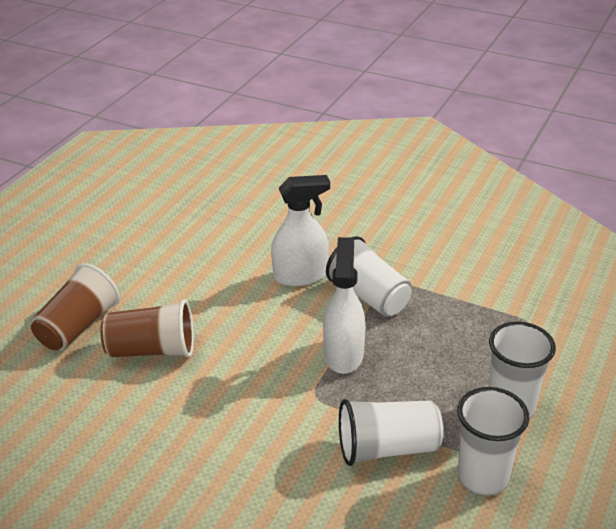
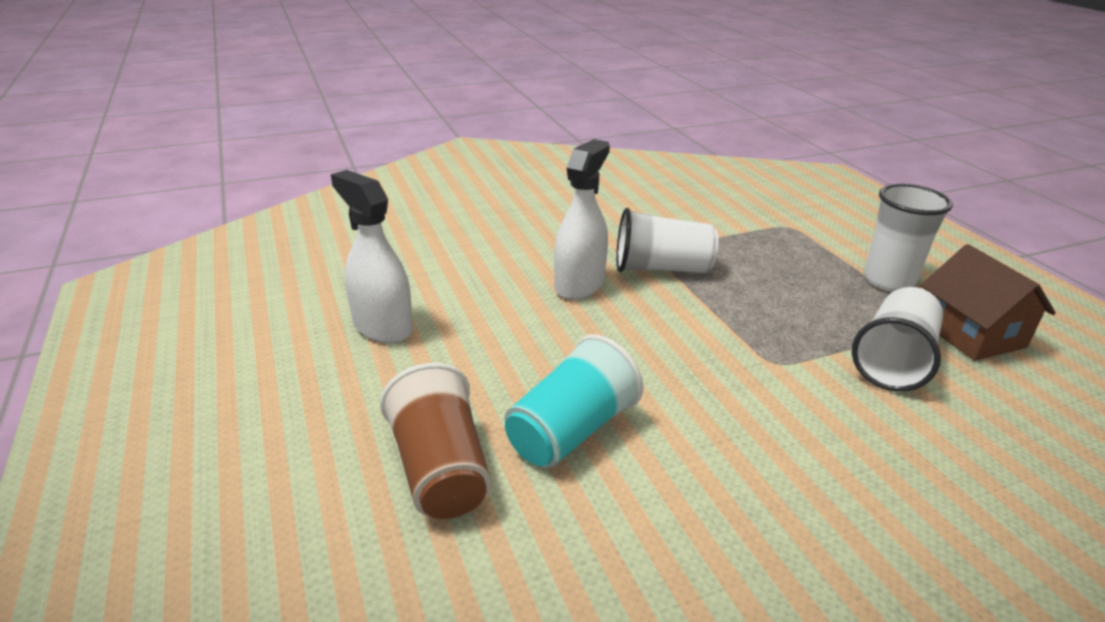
camera: 50 degrees left, 5 degrees down
brown cup [100,299,194,358] -> turquoise cup [505,334,643,468]
white spray bottle [323,237,365,374] -> white spray bottle moved to [331,170,413,343]
white cup [457,387,529,496] -> brown house [921,244,1056,361]

